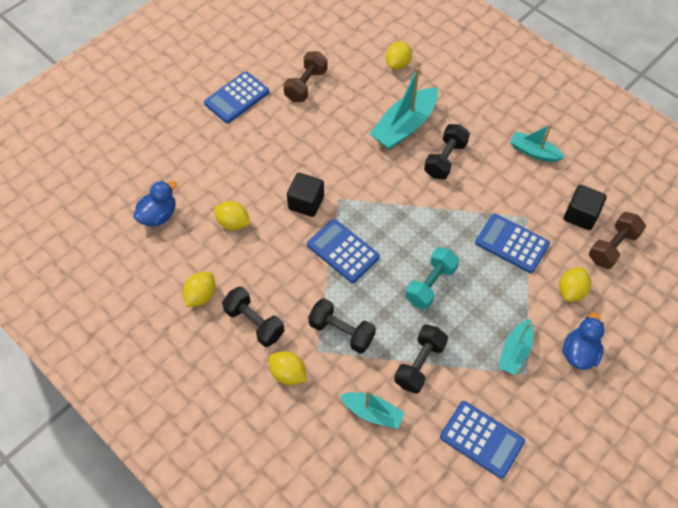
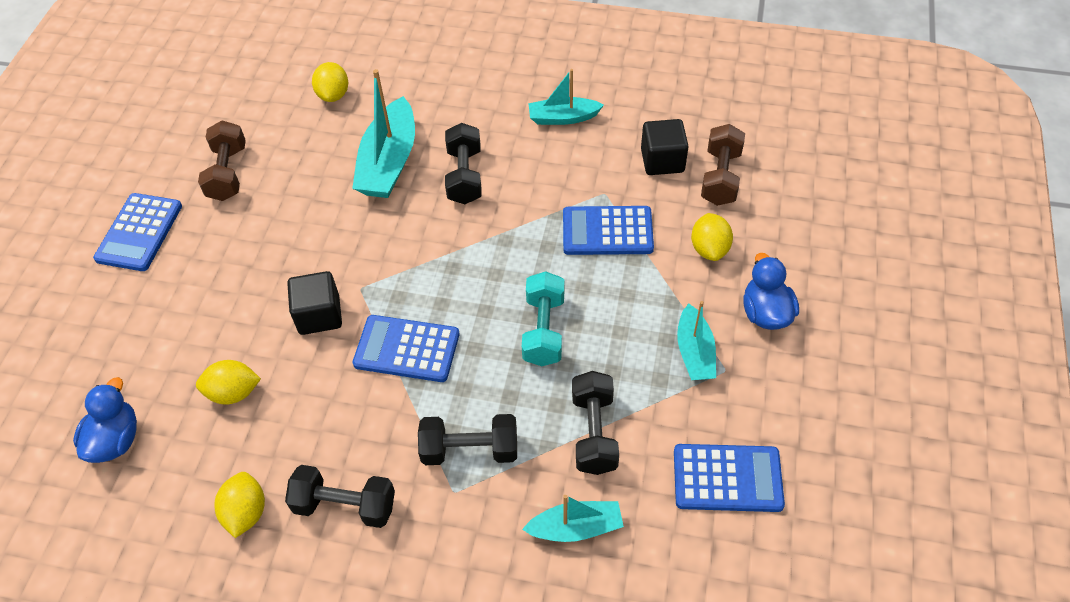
camera: 30 degrees left, 5 degrees down
yellow lemon [269,351,307,385] -> none

